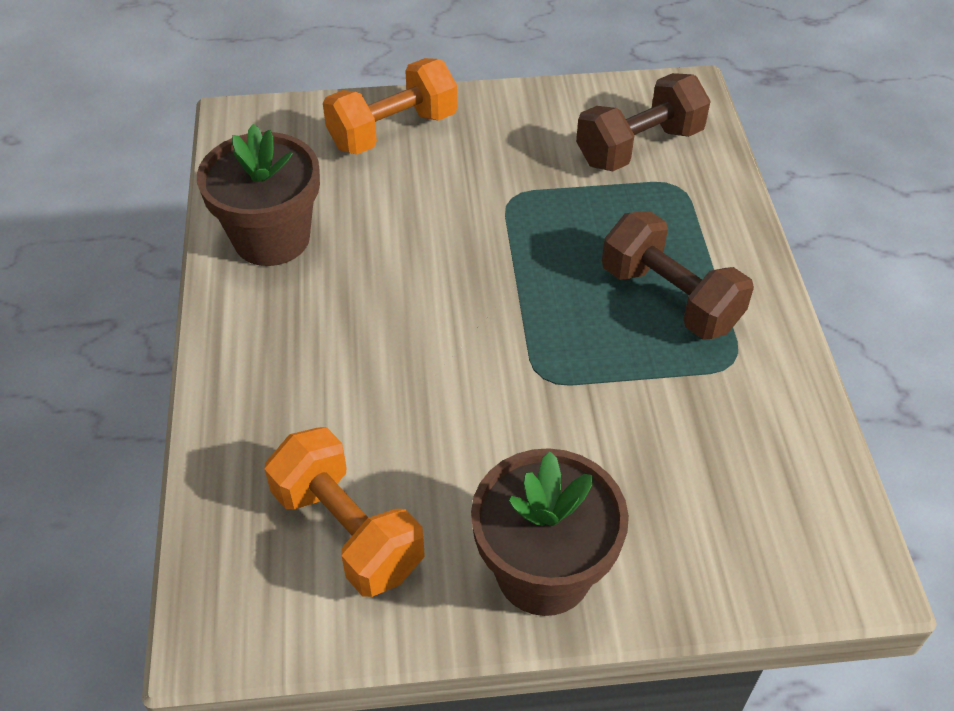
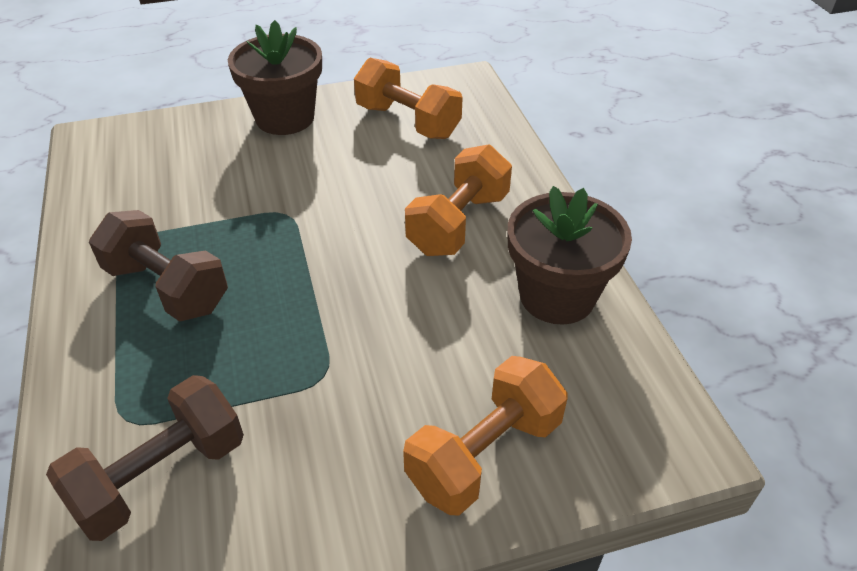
camera: 170 degrees right, 5 degrees down
none -> orange dumbbell [405,144,512,256]

